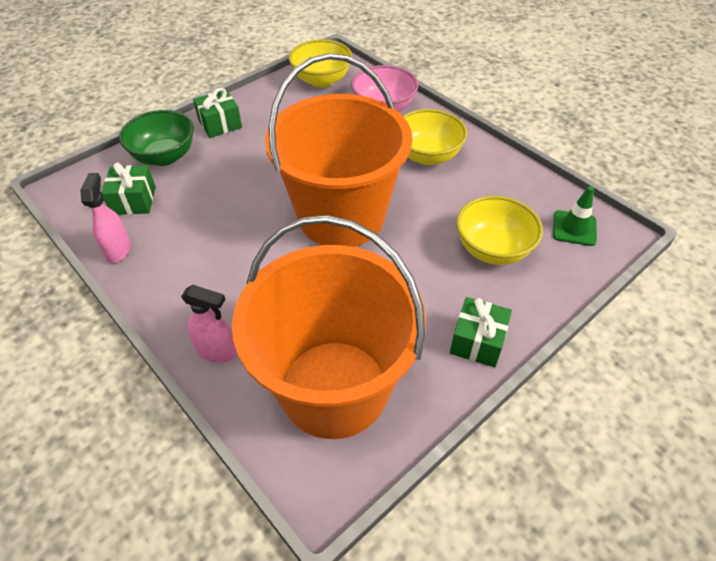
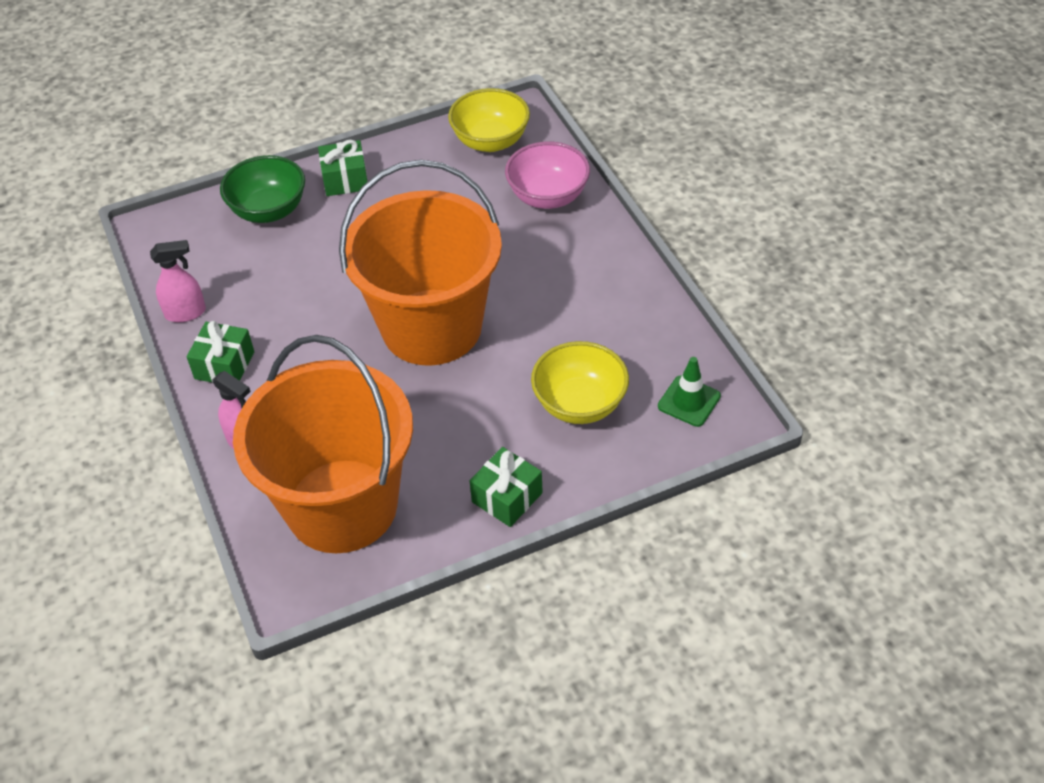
camera: 20 degrees right, 0 degrees up
pink spray bottle [80,173,131,263] -> pink spray bottle turned 60 degrees clockwise [150,240,206,322]
green gift [101,163,156,215] -> green gift moved to [187,321,254,383]
yellow bowl [403,109,467,165] -> none

